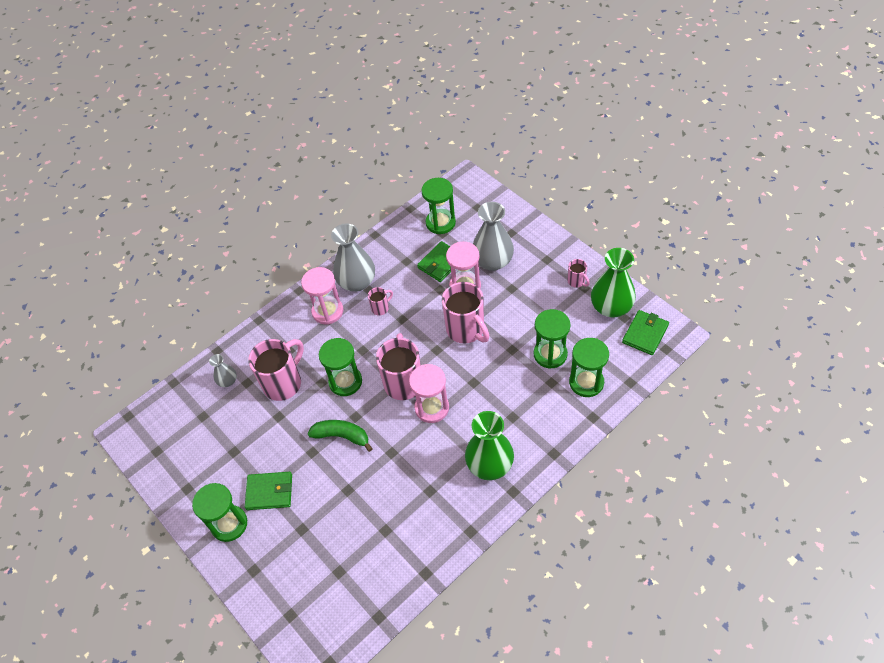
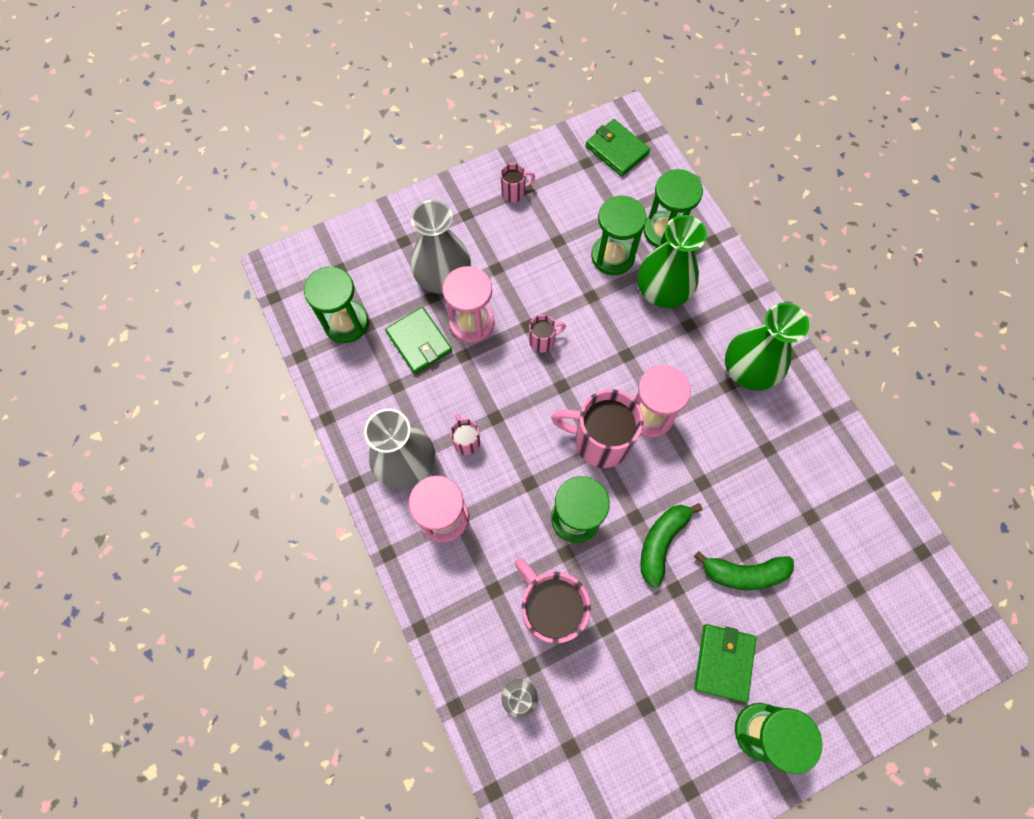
camera: 80 degrees left, 15 degrees up
pink mug [442,282,490,343] -> pink mug [529,315,566,352], size x0.48
green vase [591,248,636,317] -> green vase moved to [637,215,707,308]
none -> green banana [694,551,794,590]

